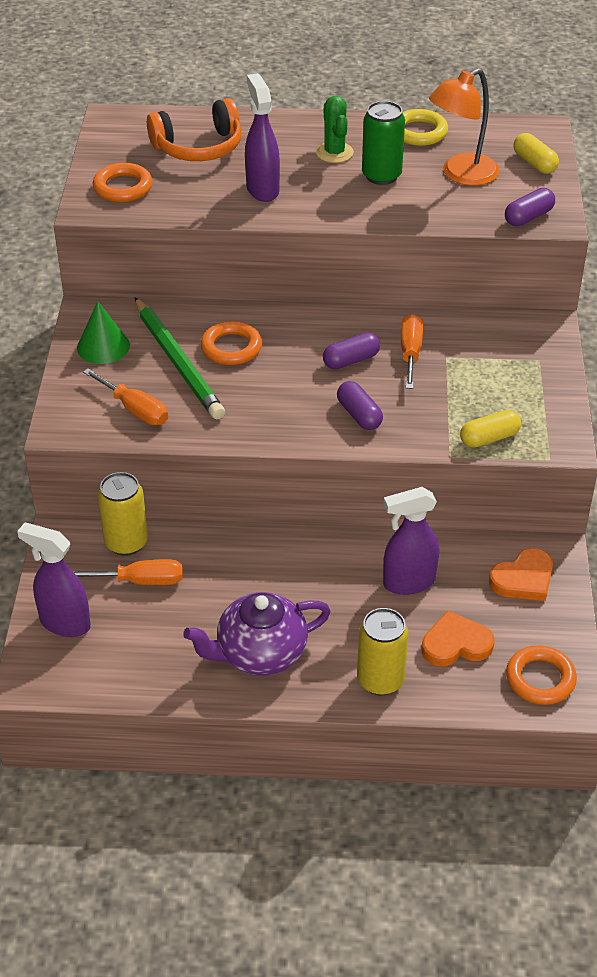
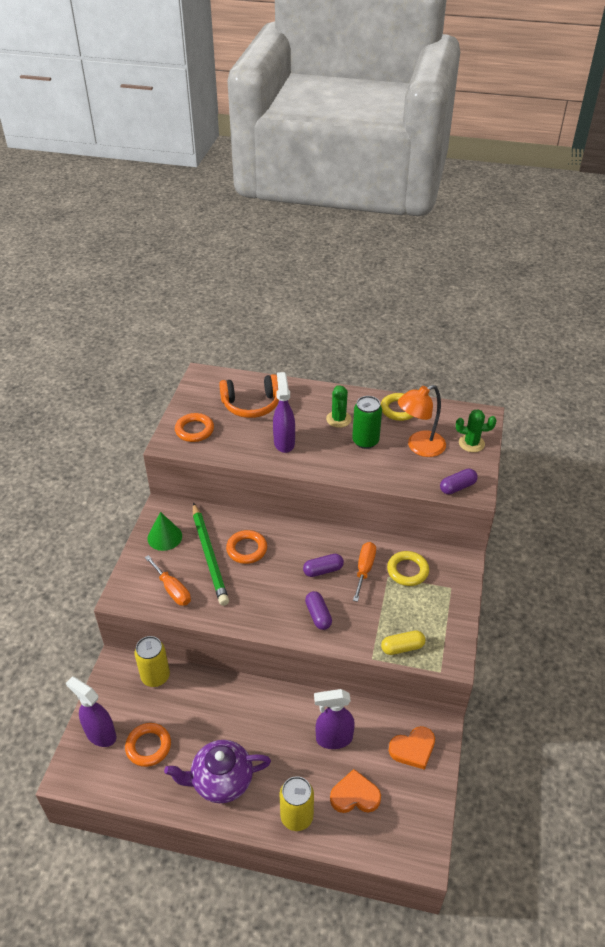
camera: 10 degrees right, 0 degrees up
orange screwdriver [73,559,183,585] -> none
orange ring [506,645,577,705] -> orange ring moved to [125,723,171,767]
yellow capsule [513,133,559,174] -> green cactus [456,409,496,452]
none -> yellow ring [387,551,429,586]

